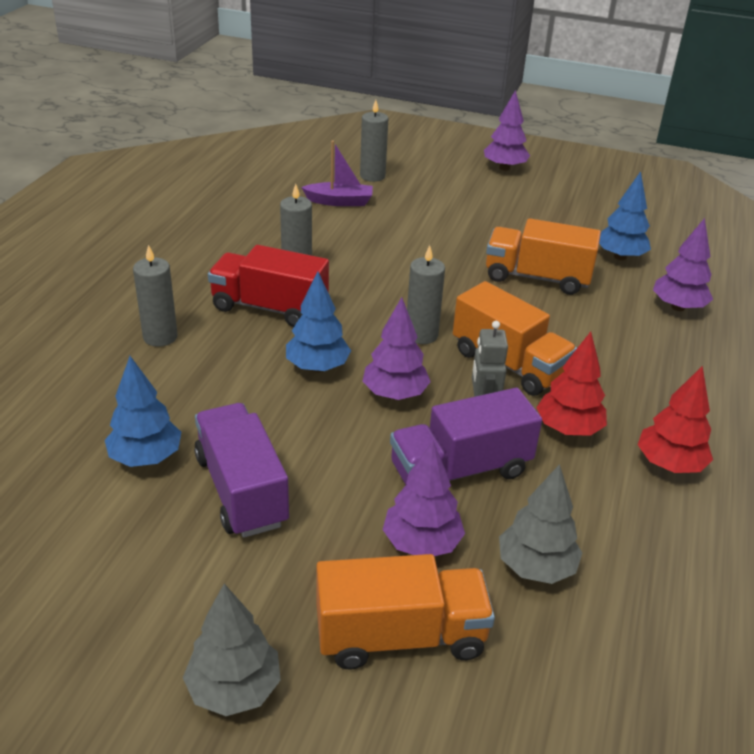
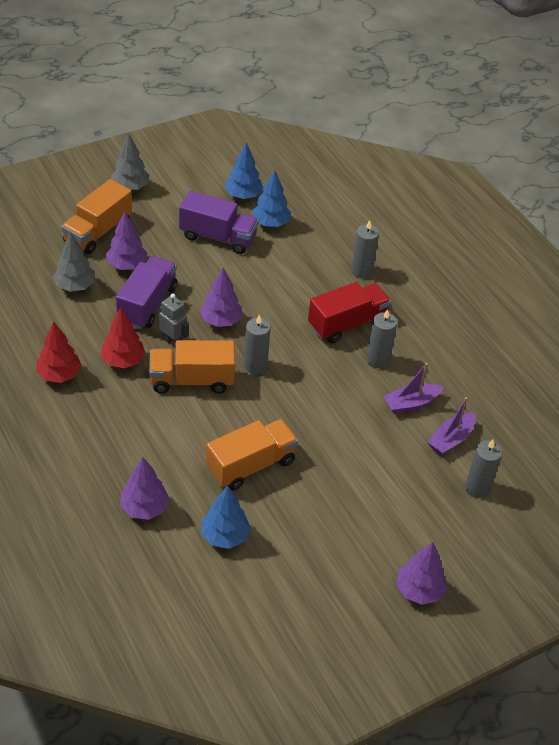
camera: 130 degrees right, 10 degrees up
blue tree [286,271,351,372] -> blue tree moved to [225,142,263,199]
none -> purple boat [383,363,443,414]

